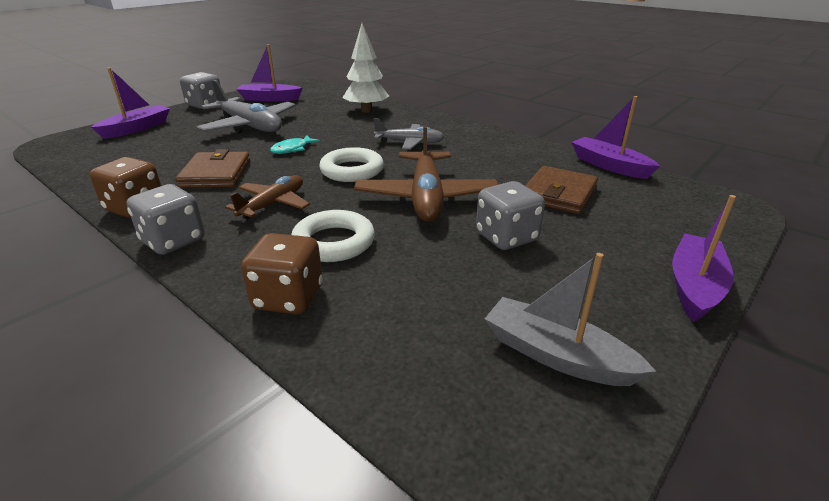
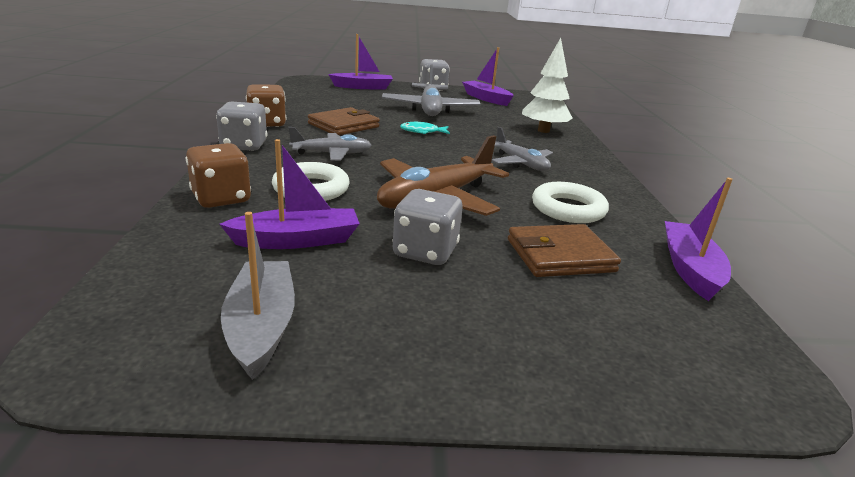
camera: 45 degrees right, 5 degrees down
brown plane [225,175,310,220] -> grey plane [288,127,372,161]
white ring [319,147,384,182] -> white ring moved to [532,182,609,223]
purple boat [672,195,736,322] -> purple boat moved to [219,139,360,249]

